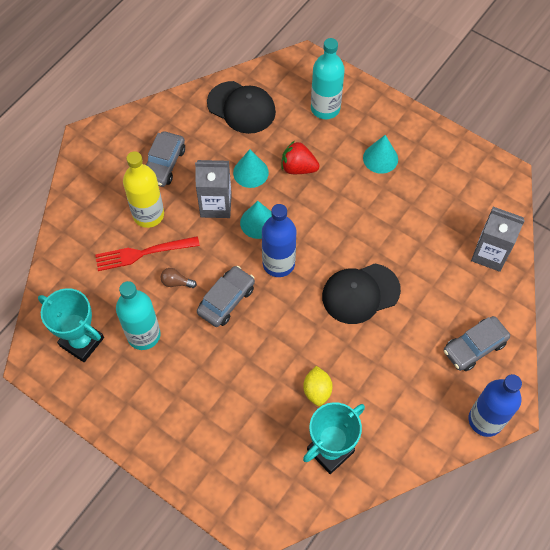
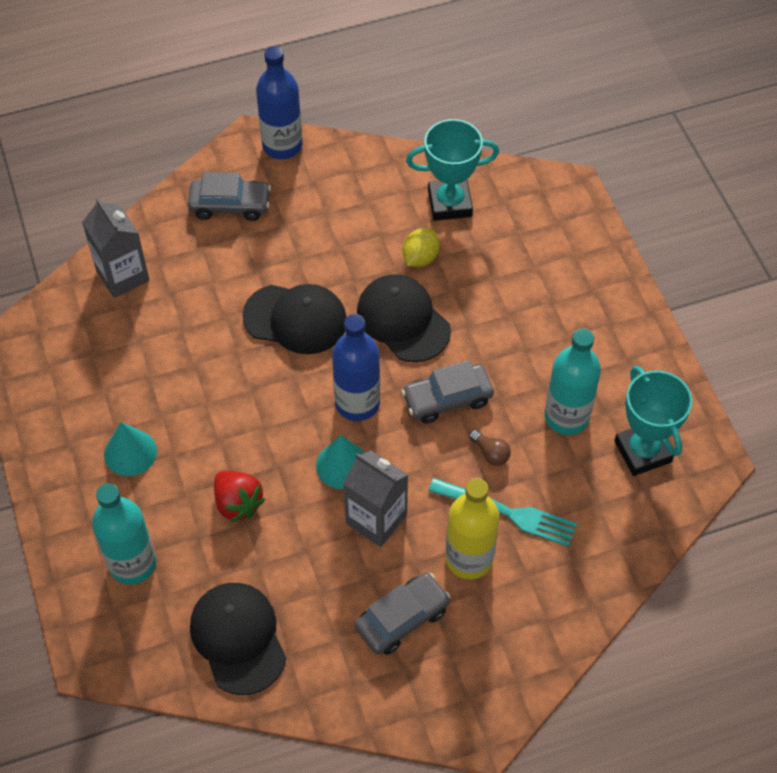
camera: 145 degrees left, 5 degrees down
red fork [95,236,200,271] -> turquoise fork [428,478,577,547]
turquoise cone [233,149,269,188] -> none
none -> black cap [357,274,451,362]

